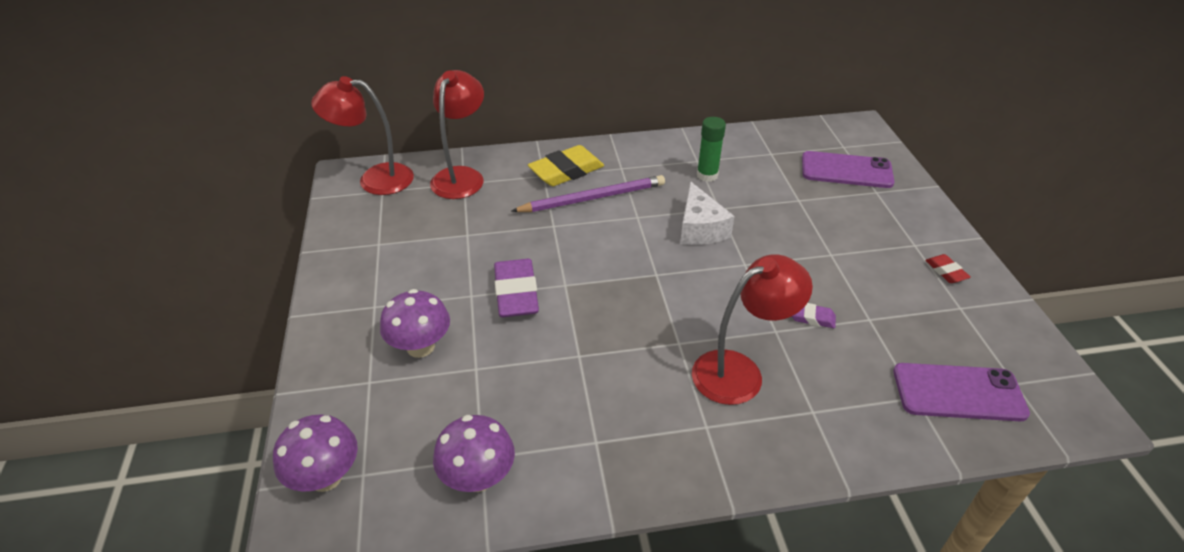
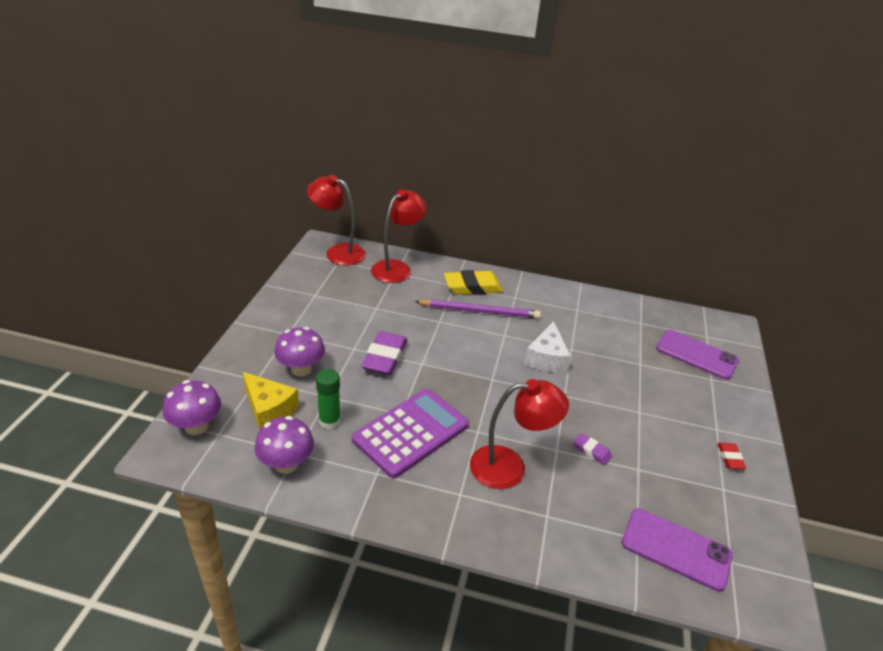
camera: 20 degrees right, 5 degrees down
green glue stick [697,117,726,182] -> green glue stick moved to [316,369,341,429]
none -> yellow cheese [242,372,299,430]
none -> purple calculator [352,389,469,478]

